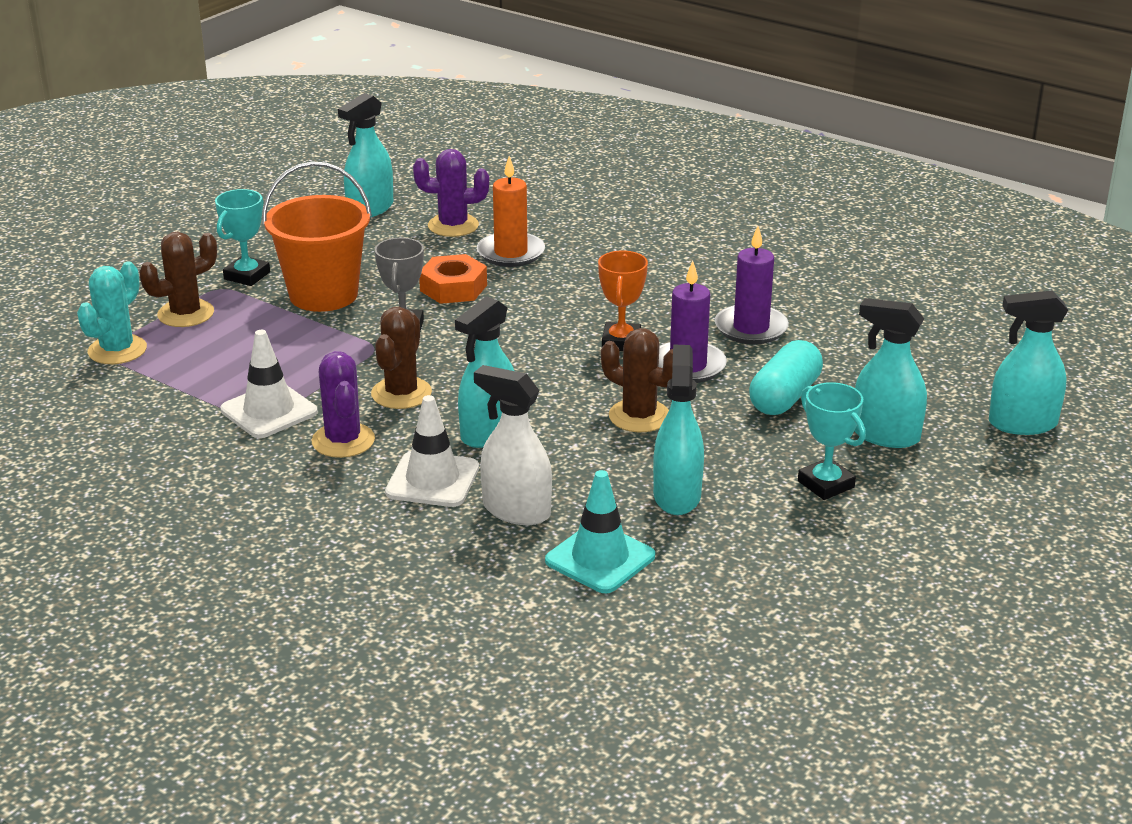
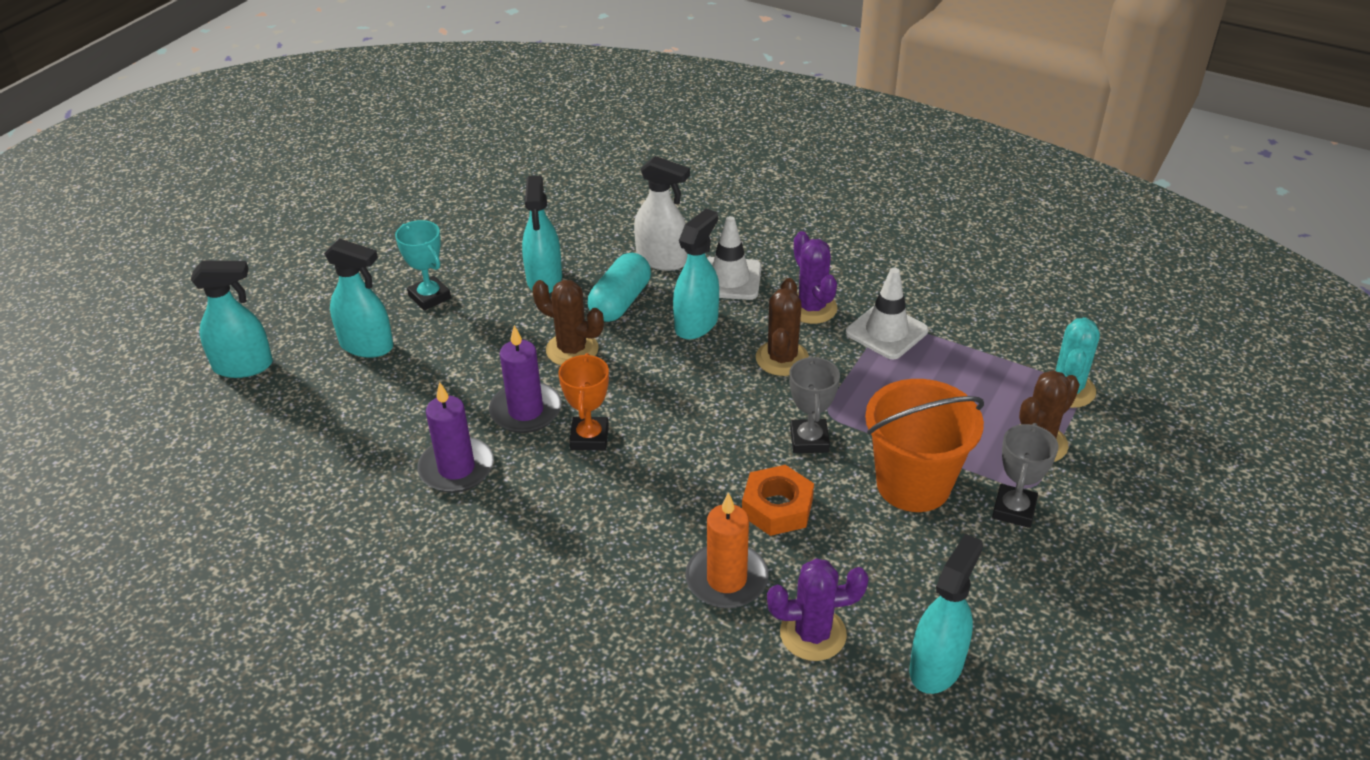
camera: 175 degrees right, 10 degrees up
turquoise trophy [215,189,270,286] -> grey trophy [992,423,1058,528]
turquoise traffic cone [545,470,655,593] -> none
turquoise capsule [749,340,823,415] -> turquoise capsule moved to [588,253,651,322]

